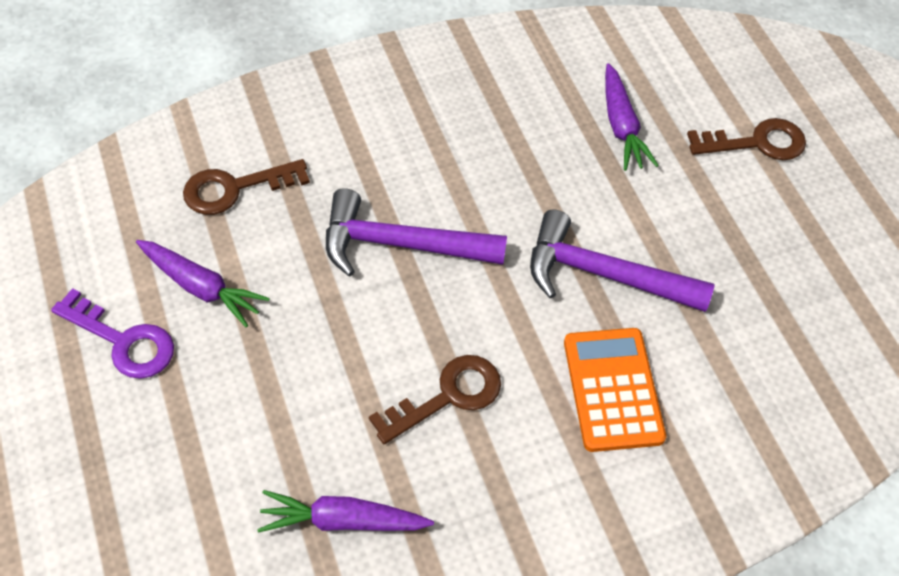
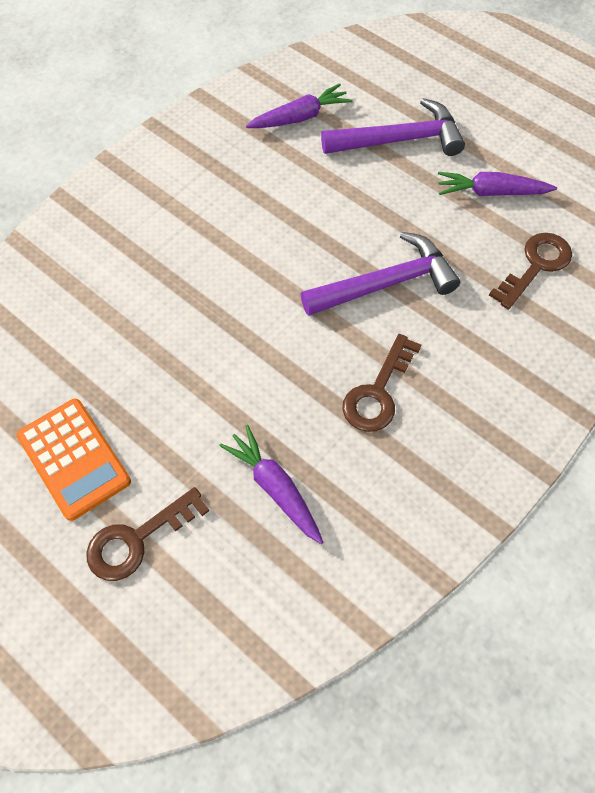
camera: 155 degrees right, 5 degrees up
purple key [51,288,174,379] -> none
brown key [369,355,501,444] -> brown key moved to [342,334,421,432]
purple hammer [530,210,714,312] -> purple hammer moved to [321,98,465,156]
orange calculator [564,328,666,452] -> orange calculator moved to [17,398,131,521]

